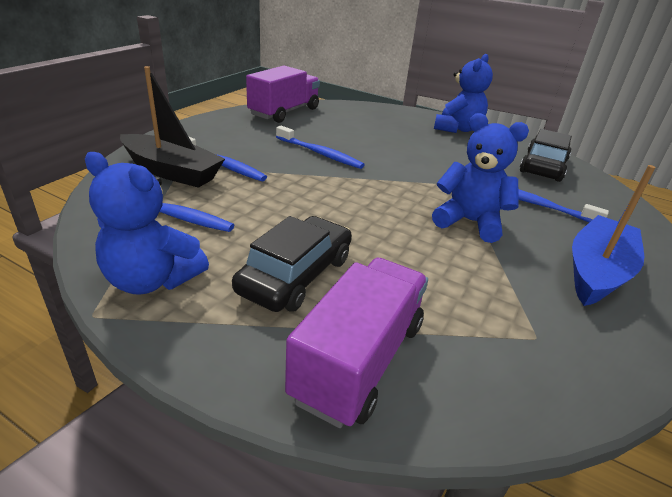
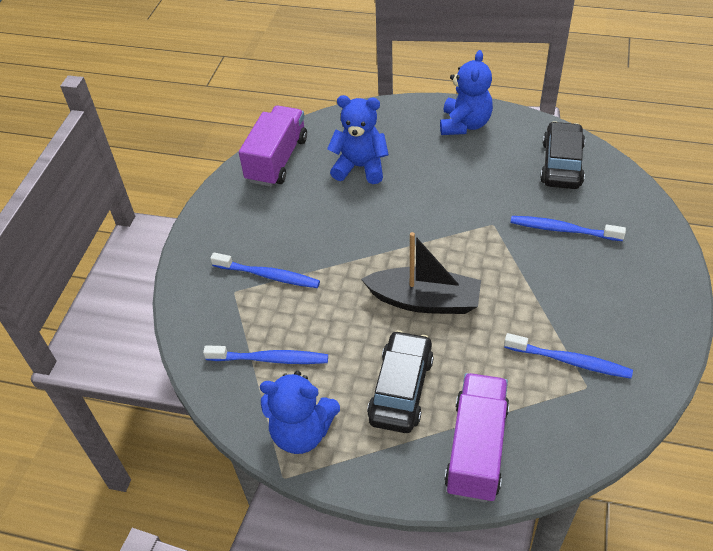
camera: 10 degrees left, 15 degrees up
black boat [120,66,225,188] -> black boat moved to [361,232,481,314]
blue toothbrush [276,126,365,169] -> blue toothbrush moved to [504,333,633,379]
blue teddy bear [432,113,529,243] -> blue teddy bear moved to [327,95,389,184]
blue boat [572,165,656,306] -> none

